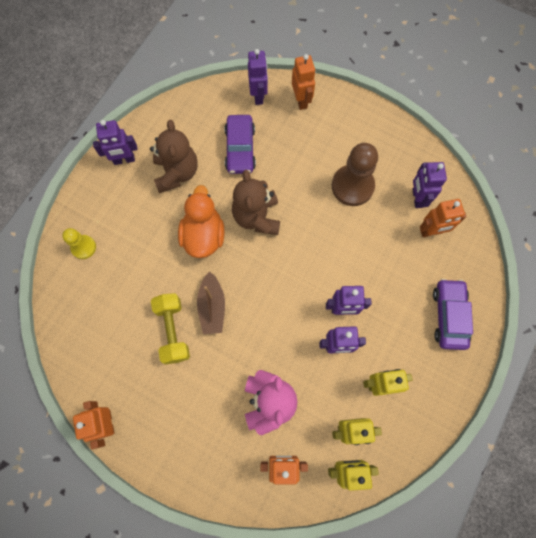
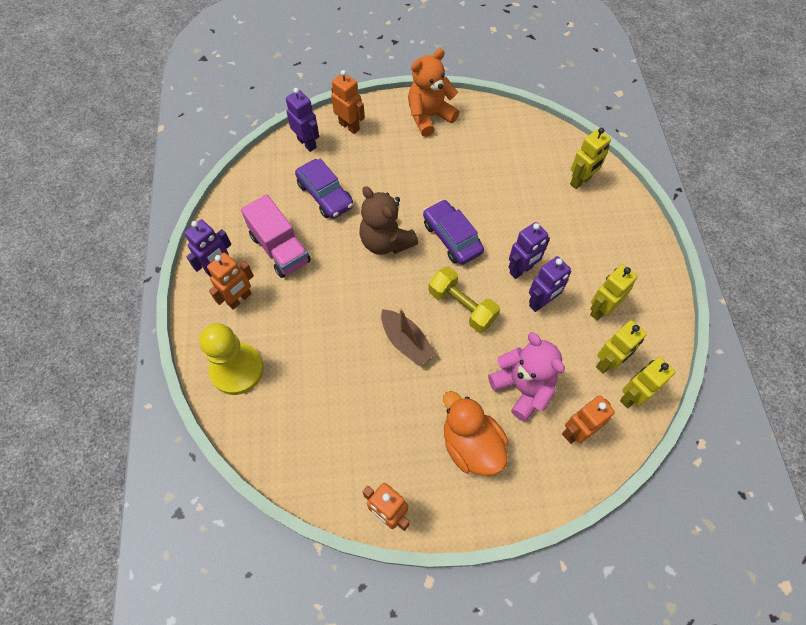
camera: 35 degrees left, 10 degrees down
yellow pawn [62,228,96,259] -> yellow pawn [199,323,264,395], size x1.80
brown teddy bear [150,120,198,193] -> pink truck [241,194,311,278]
yellow dumbbell [151,293,190,365] -> yellow dumbbell moved to [428,267,500,333]
orange duck [178,185,225,258] -> orange duck moved to [443,391,509,476]
brown pawn [332,143,378,206] -> none
purple robot [412,162,447,208] -> none
orange robot [420,199,467,237] -> orange robot moved to [207,253,254,310]
purple car [433,279,473,350] -> purple car moved to [423,200,484,265]
none -> orange teddy bear [408,49,459,137]
none -> yellow robot [570,128,611,189]

